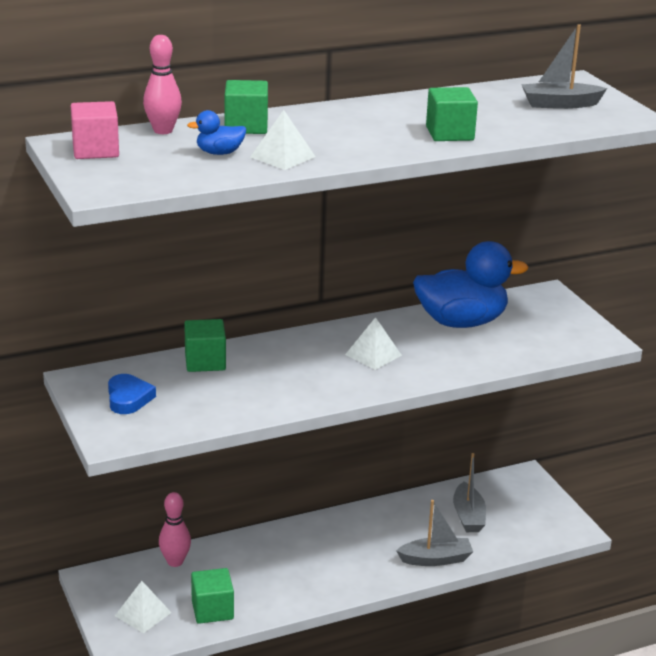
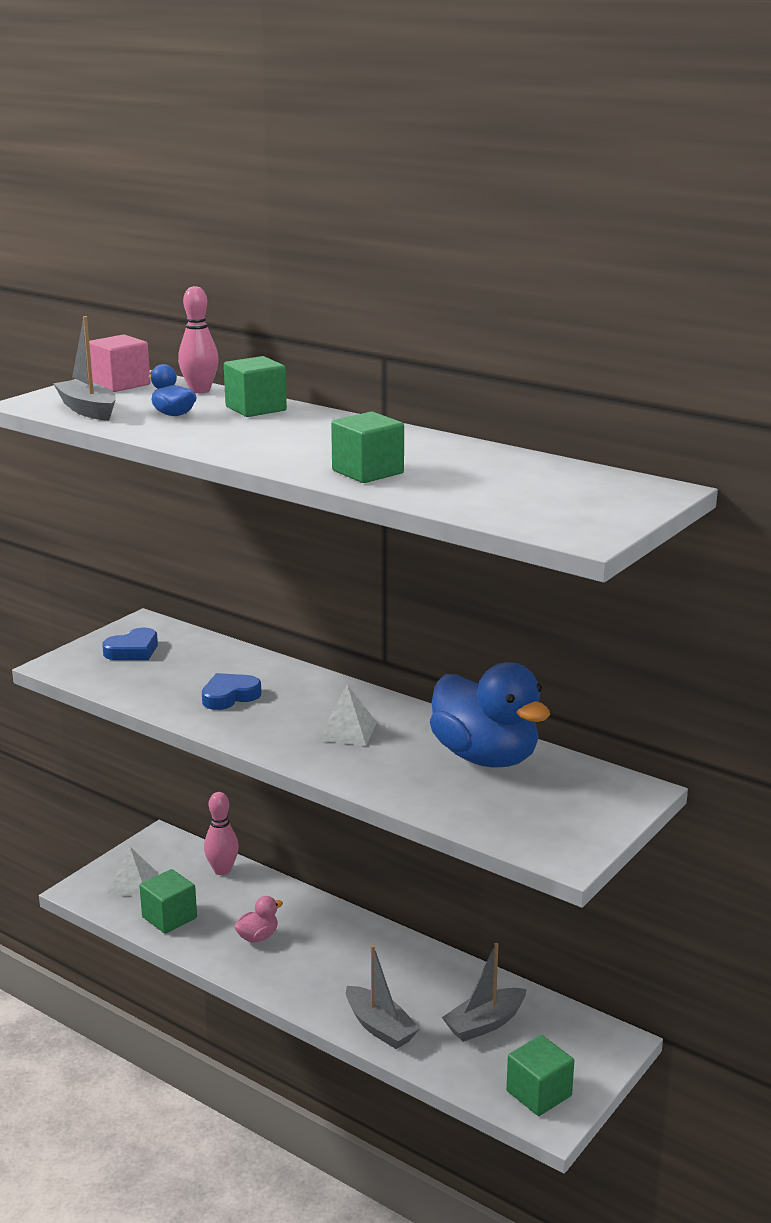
camera: 60 degrees right, 5 degrees down
green cube [184,319,226,372] -> green cube moved to [506,1035,574,1116]
white pyramid [250,110,316,170] -> none
grey boat [521,24,607,109] -> grey boat moved to [53,316,116,421]
none -> blue heart [202,673,261,710]
none -> pink duck [234,896,283,942]

